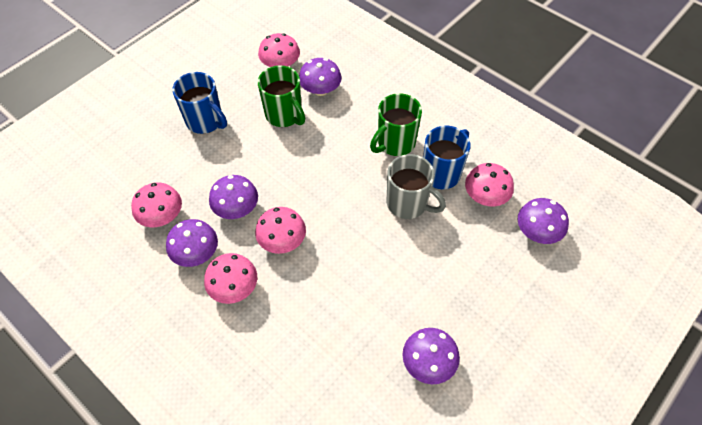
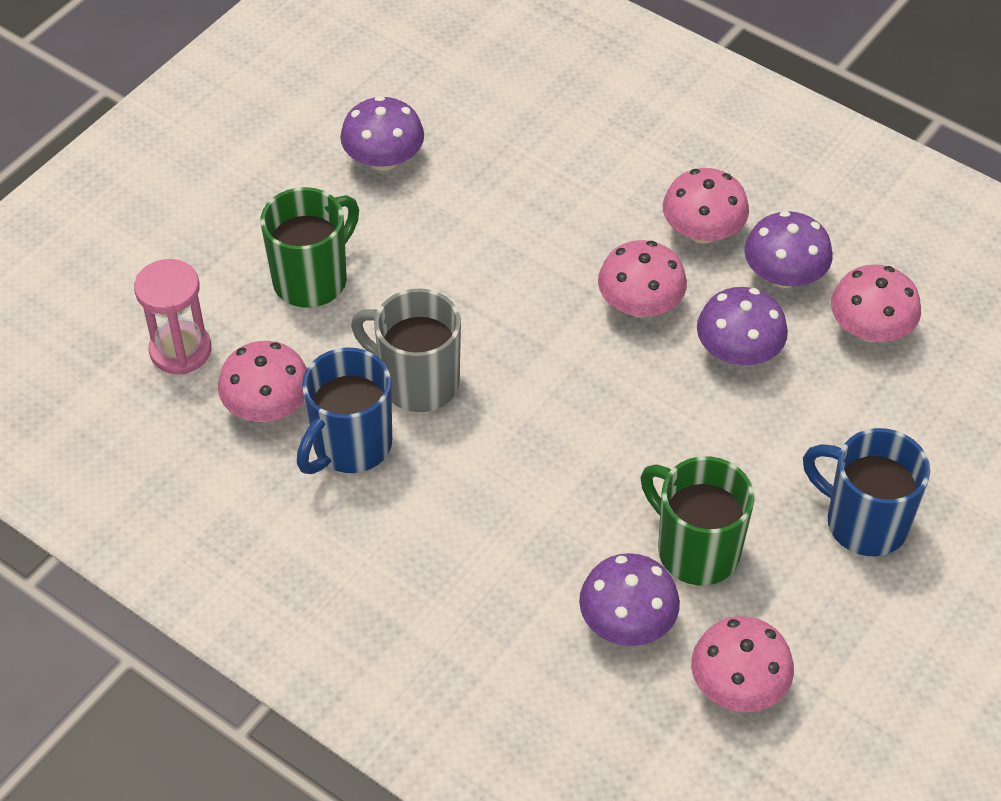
camera: 175 degrees right, 5 degrees down
green mug [370,93,422,156] -> green mug moved to [261,187,359,308]
purple mushroom [517,198,569,244] -> pink hourglass [134,259,211,375]

